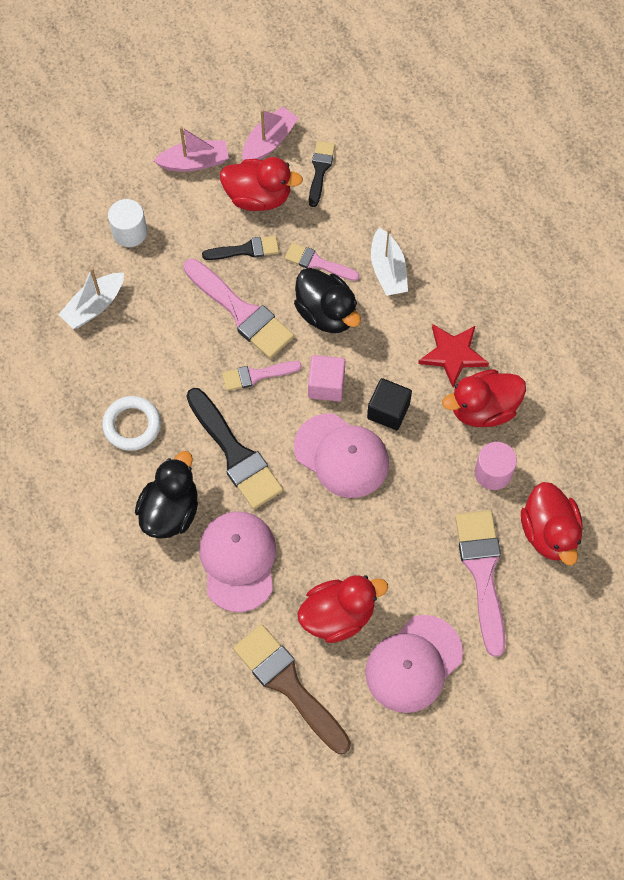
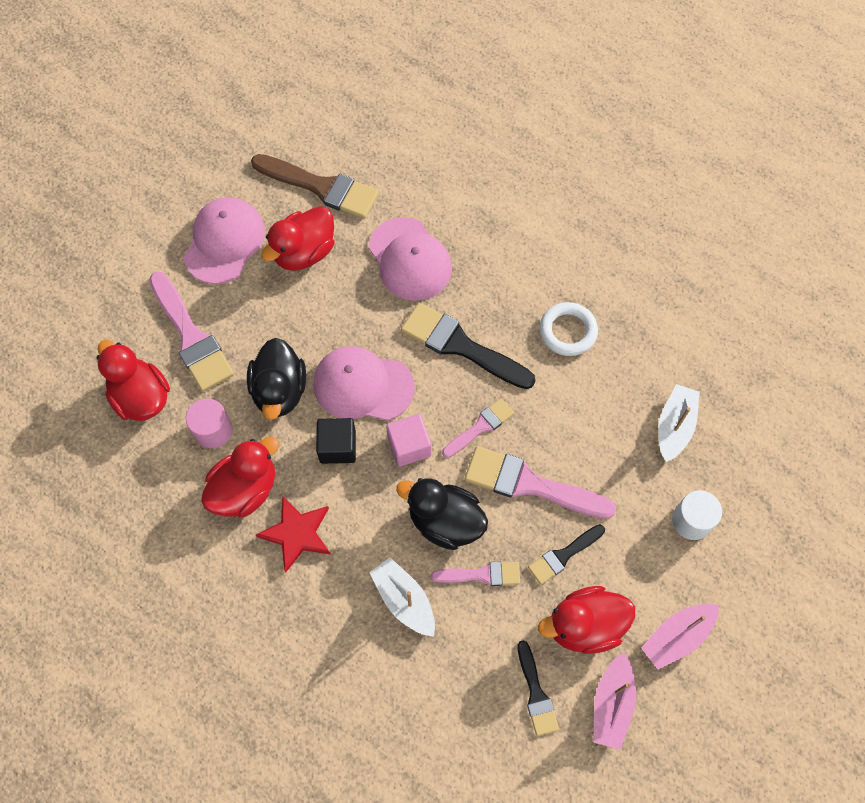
camera: 155 degrees right, 0 degrees up
black duck [135,451,198,539] -> black duck moved to [247,338,306,420]

